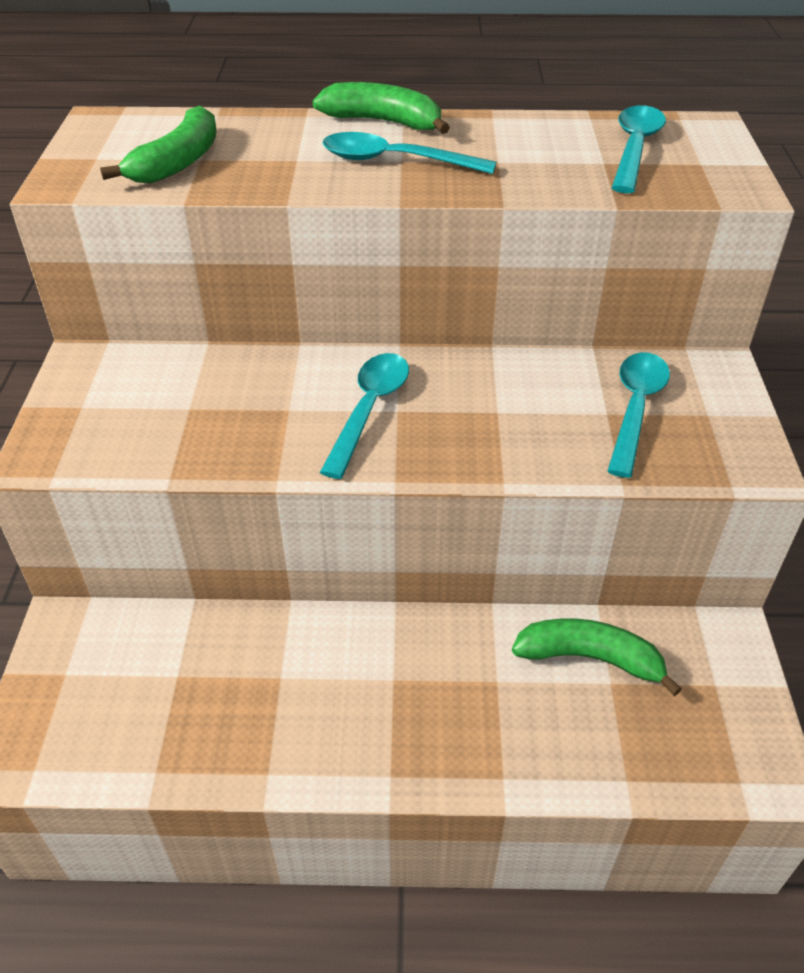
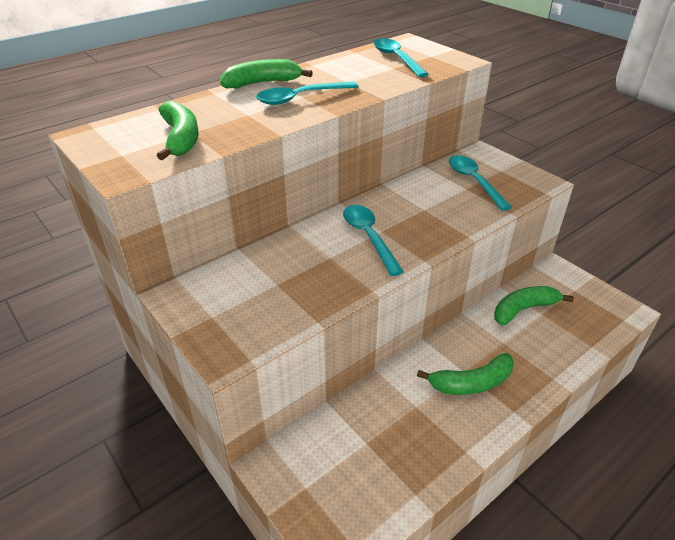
camera: 40 degrees left, 5 degrees down
none -> green banana [417,353,514,395]

